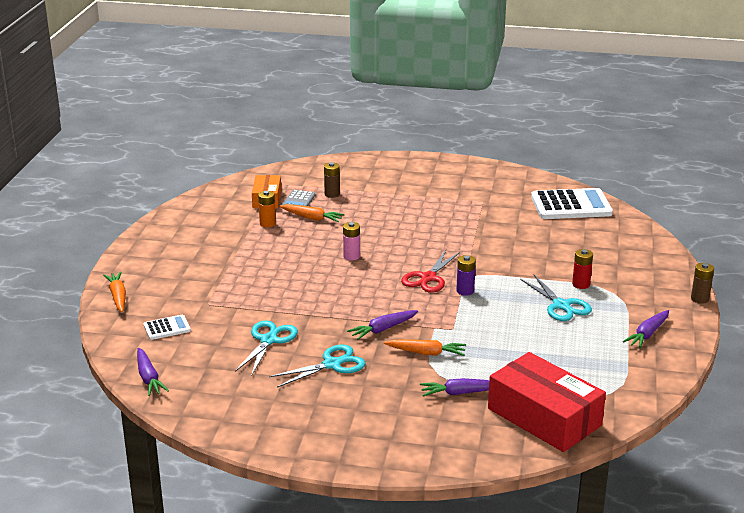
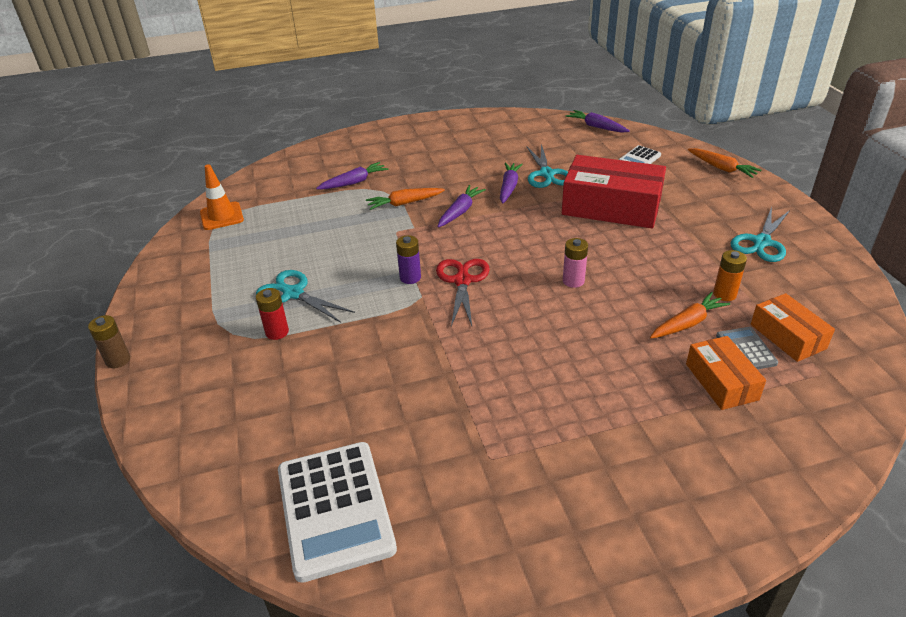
camera: 155 degrees right, 10 degrees up
turquoise scissors [269,344,365,388] -> turquoise scissors moved to [731,207,790,262]
orange carrot [279,204,345,222] -> orange carrot turned 150 degrees clockwise [650,292,730,339]
brown battery [324,162,340,198] -> orange box [686,336,766,410]
red box [488,352,606,452] -> red box moved to [562,155,666,228]
white calculator [531,188,613,219] -> white calculator turned 75 degrees counterclockwise [278,442,397,583]
purple carrot [623,310,669,349] -> purple carrot moved to [500,163,523,204]
none -> orange traffic cone [200,164,244,230]

